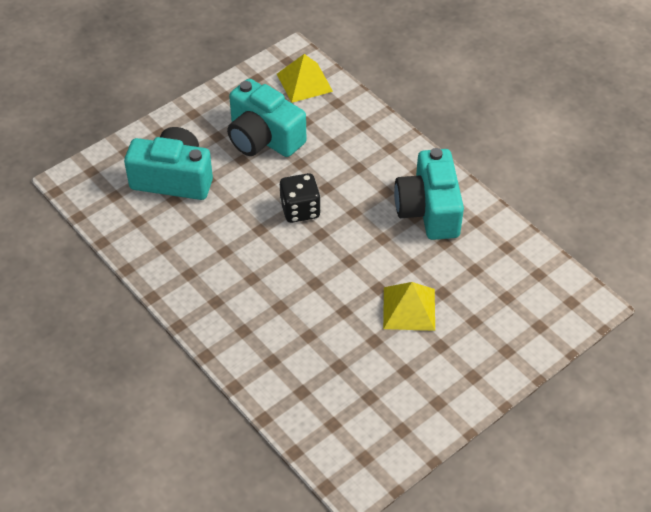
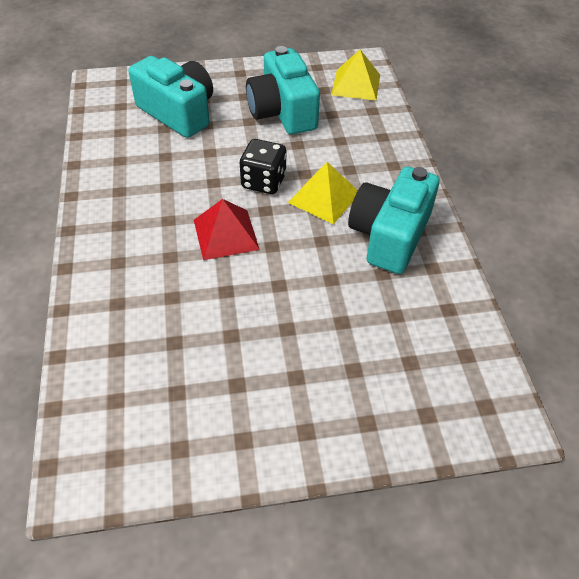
camera: 30 degrees right, 0 degrees up
yellow pyramid [383,282,435,331] -> yellow pyramid moved to [288,162,358,224]
none -> red pyramid [194,199,260,260]

